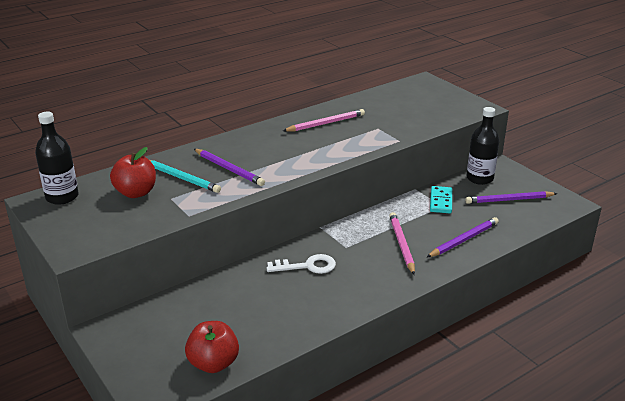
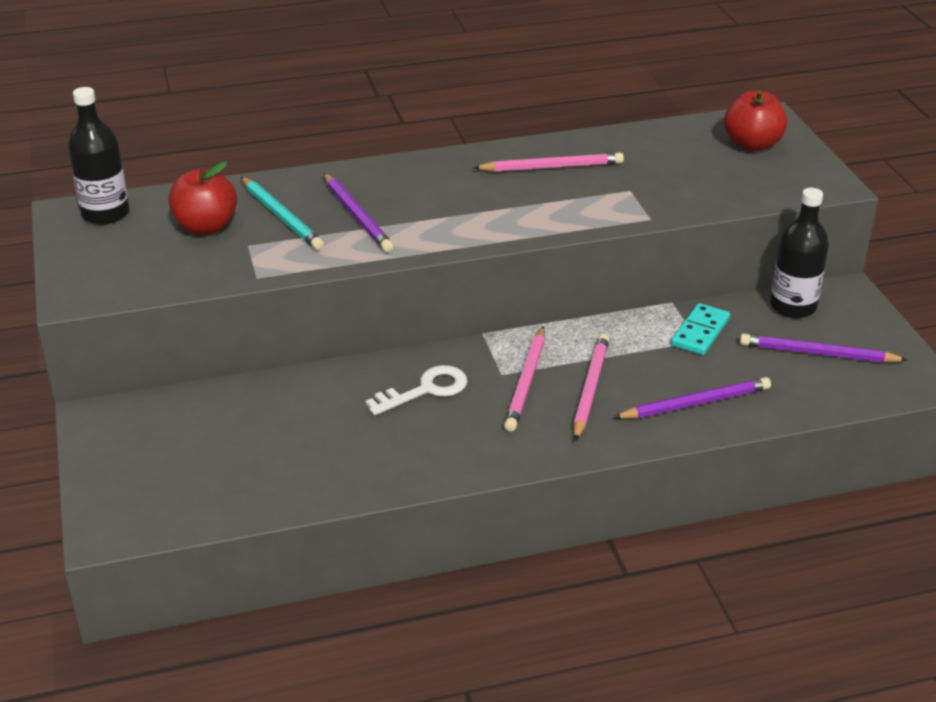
camera: 20 degrees right, 5 degrees up
red apple [185,321,239,373] -> red apple moved to [724,90,787,151]
white key [267,254,336,274] -> white key turned 45 degrees counterclockwise [365,365,467,416]
none -> pink pencil [504,326,545,431]

